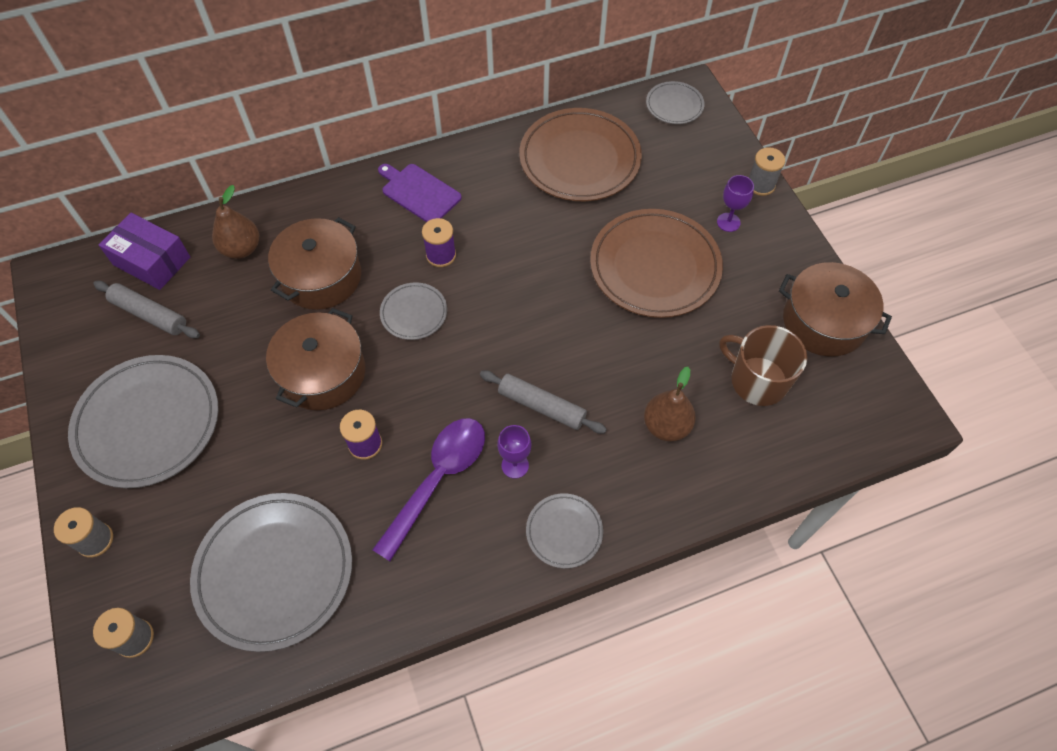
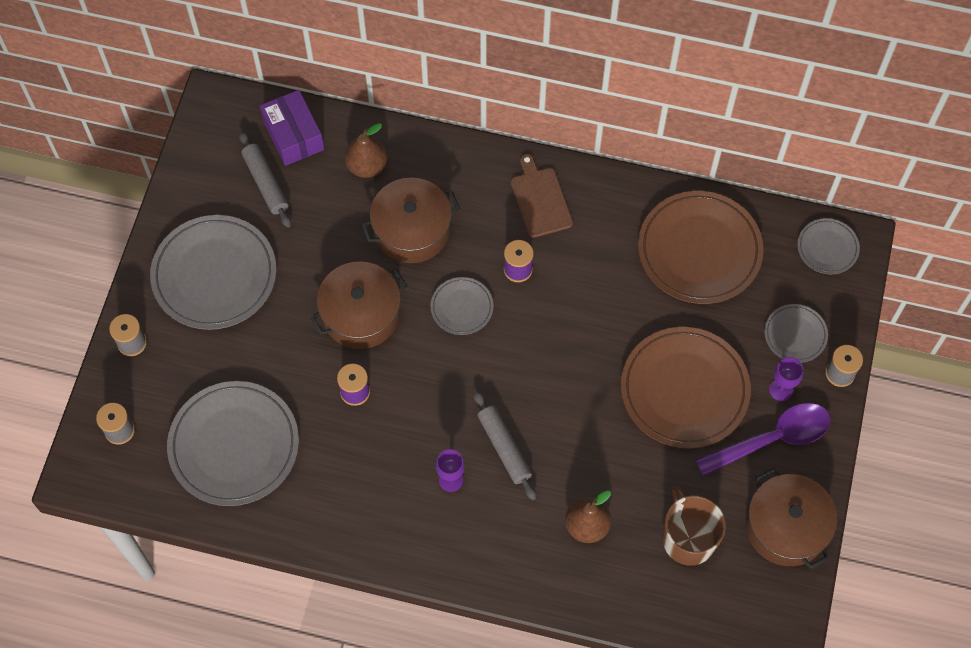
camera: 35 degrees right, 5 degrees up
purple spoon [372,418,485,561] -> purple spoon moved to [695,403,831,476]
purple cutting board [378,164,462,222] -> brown cutting board [511,154,573,238]
grey plate [526,493,603,568] -> grey plate moved to [764,304,828,363]

